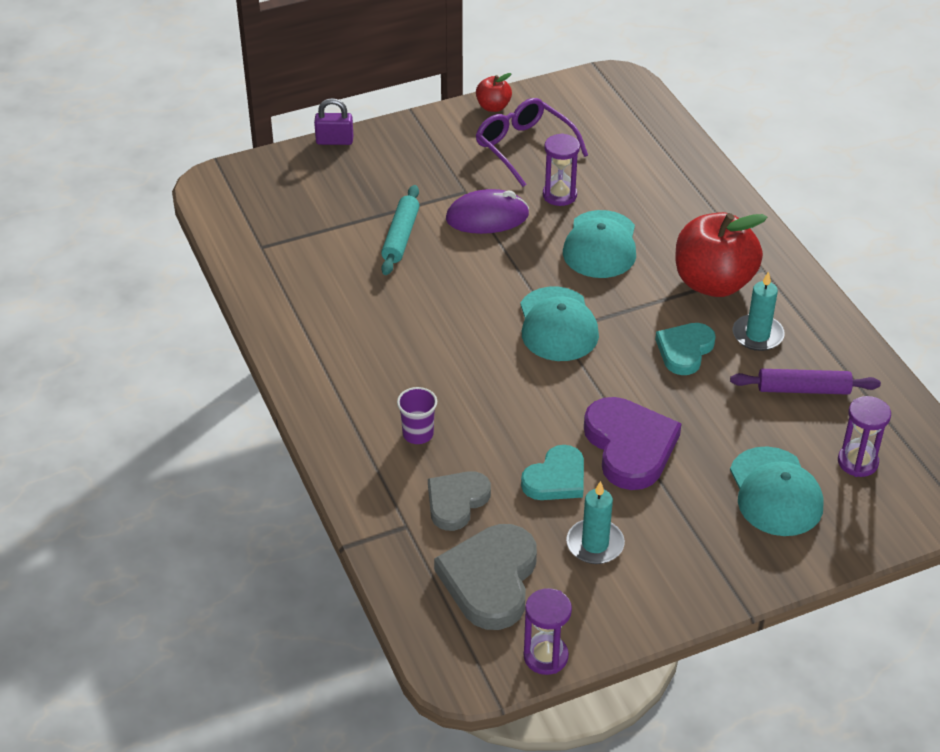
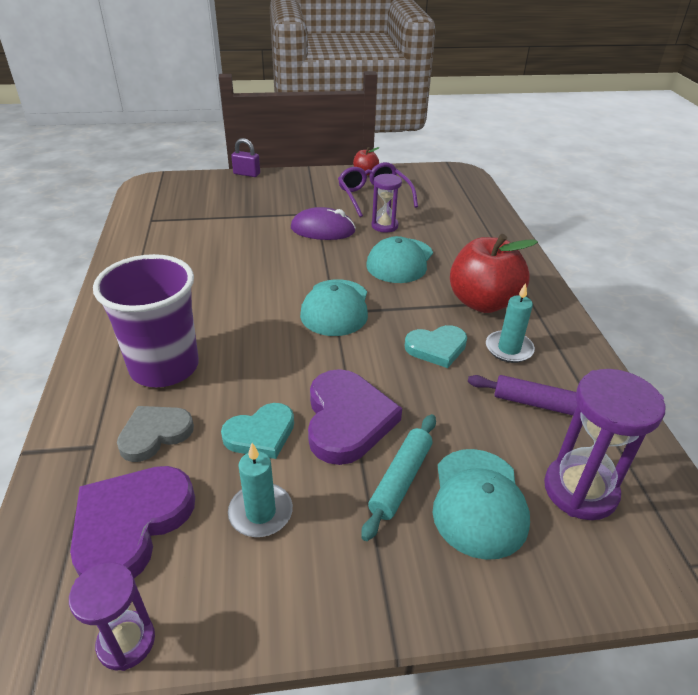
camera: 15 degrees right, 5 degrees down
turquoise rolling pin [381,185,420,275] -> turquoise rolling pin moved to [361,414,436,541]
purple cup [397,387,437,444] -> purple cup [93,254,199,387], size x2.37
grey heart [434,524,537,630] -> purple heart [70,466,195,578]
turquoise heart [655,323,716,375] -> turquoise heart turned 150 degrees counterclockwise [404,325,467,368]
purple hourglass [838,396,891,477] -> purple hourglass [544,369,665,520], size x1.61

